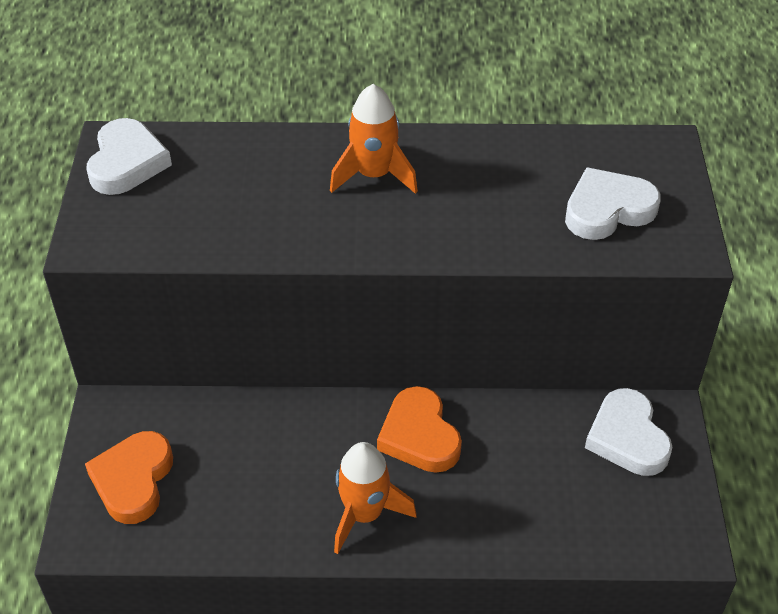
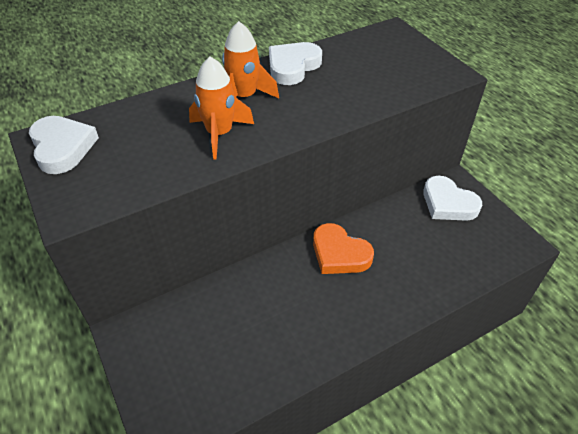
camera: 30 degrees left, 0 degrees up
orange heart [85,431,173,524] -> none
orange rocket [334,442,417,554] -> orange rocket moved to [189,57,254,160]
white heart [565,167,661,240] -> white heart moved to [269,42,322,85]

